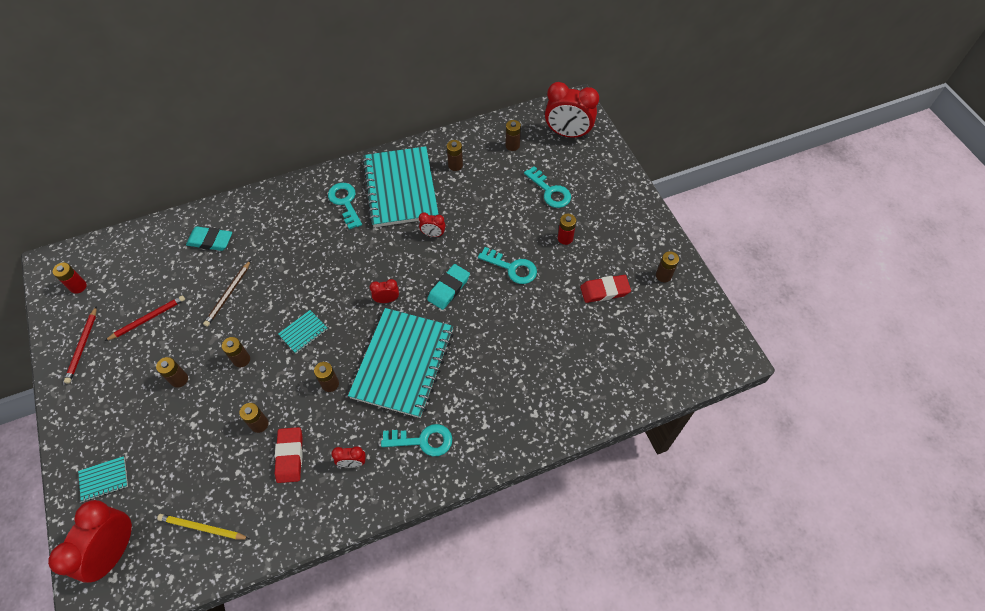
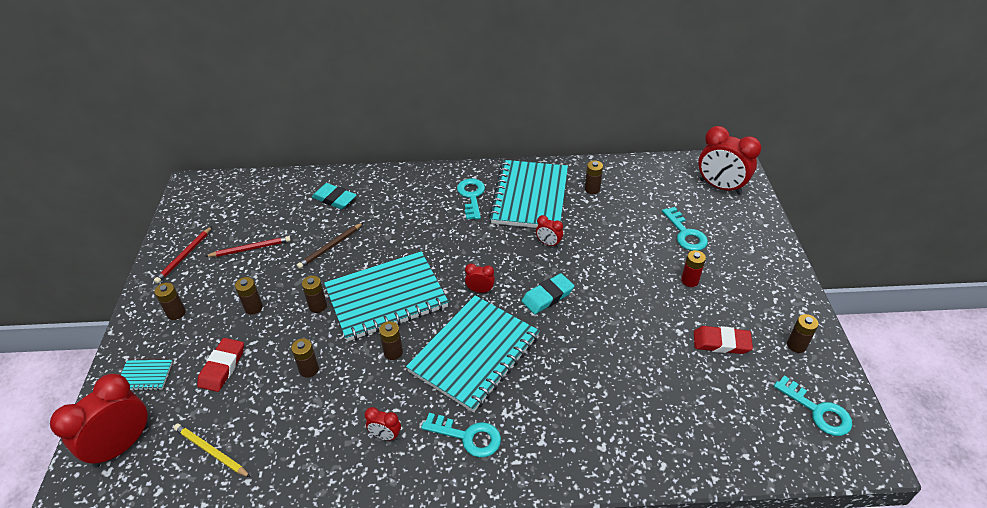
camera: 20 degrees right, 15 degrees down
red battery [53,263,87,294] -> none
red eraser [275,427,303,483] -> red eraser moved to [197,338,244,392]
turquoise notebook [278,310,328,353] -> turquoise notebook [324,251,449,342], size x2.49
turquoise key [478,247,537,284] -> turquoise key moved to [774,375,852,436]
brown battery [506,120,521,151] -> brown battery moved to [154,283,186,320]

